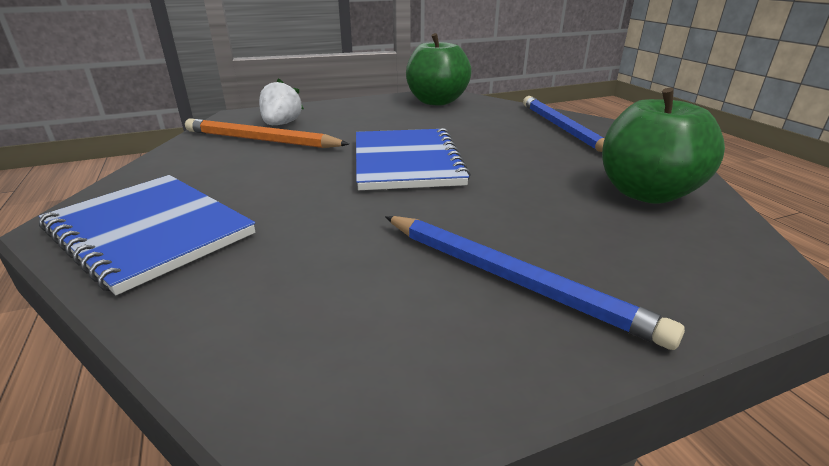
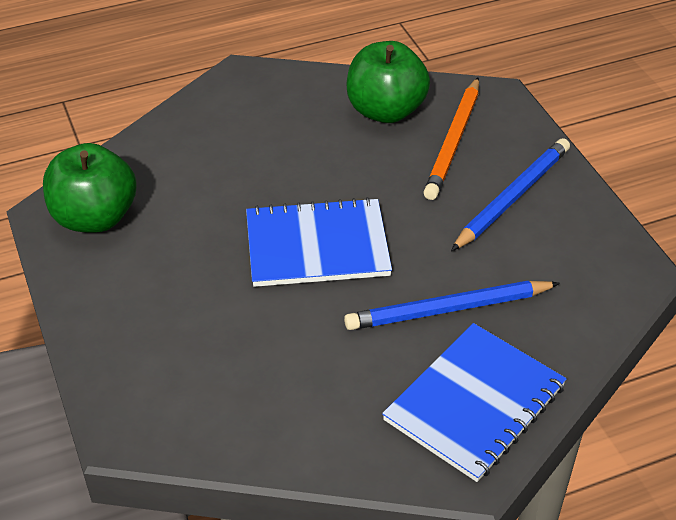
camera: 90 degrees left, 15 degrees up
orange pencil [185,119,349,148] -> orange pencil moved to [424,78,479,200]
white strawberry [259,78,304,125] -> none
blue pencil [523,96,605,152] -> blue pencil moved to [344,281,560,330]

